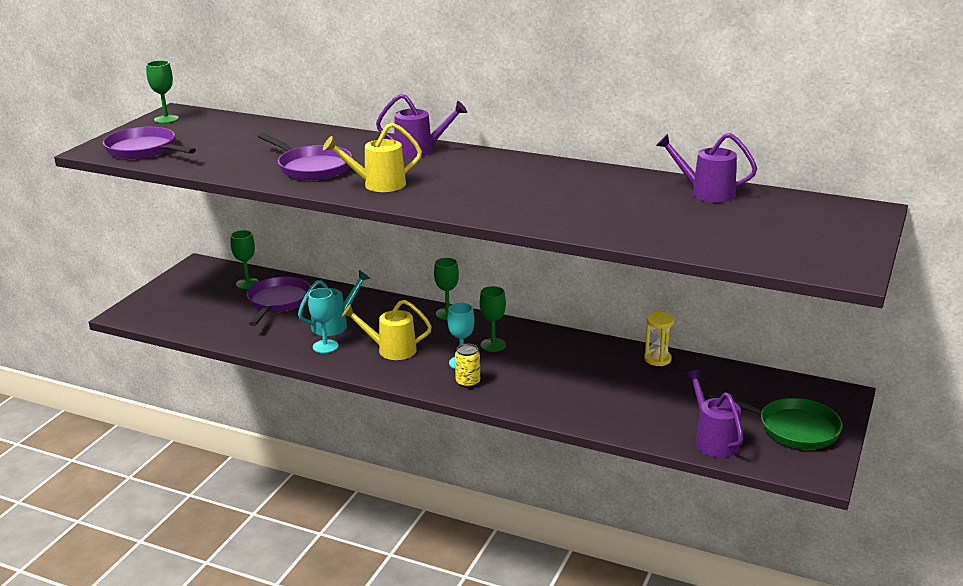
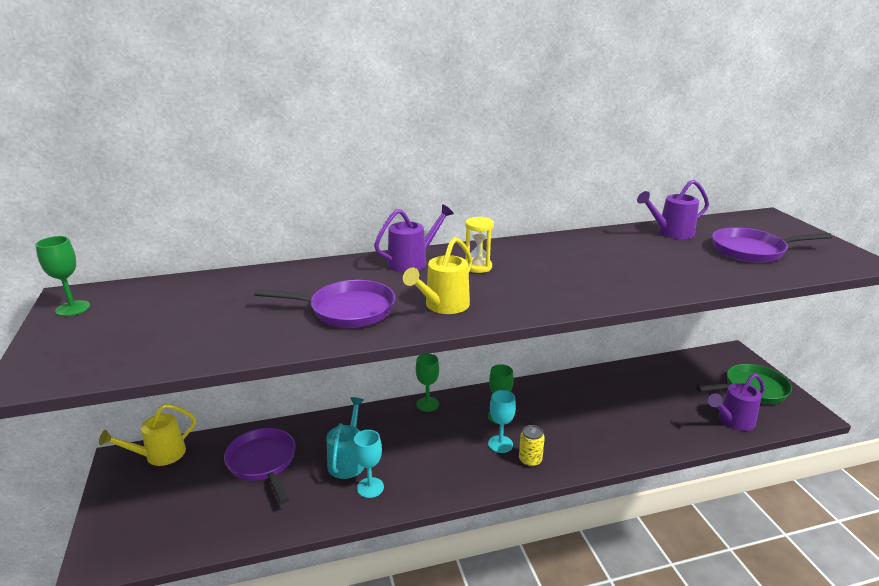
camera: 40 degrees left, 0 degrees up
purple pan [103,127,196,159] -> purple pan moved to [712,227,832,263]
green goblet [230,230,259,289] -> none
yellow watering can [342,300,432,360] -> yellow watering can moved to [99,404,196,466]
yellow hourglass [644,312,674,366] -> yellow hourglass moved to [465,217,494,273]
purple watering can [685,369,743,457] -> purple watering can turned 60 degrees counterclockwise [708,373,765,431]

